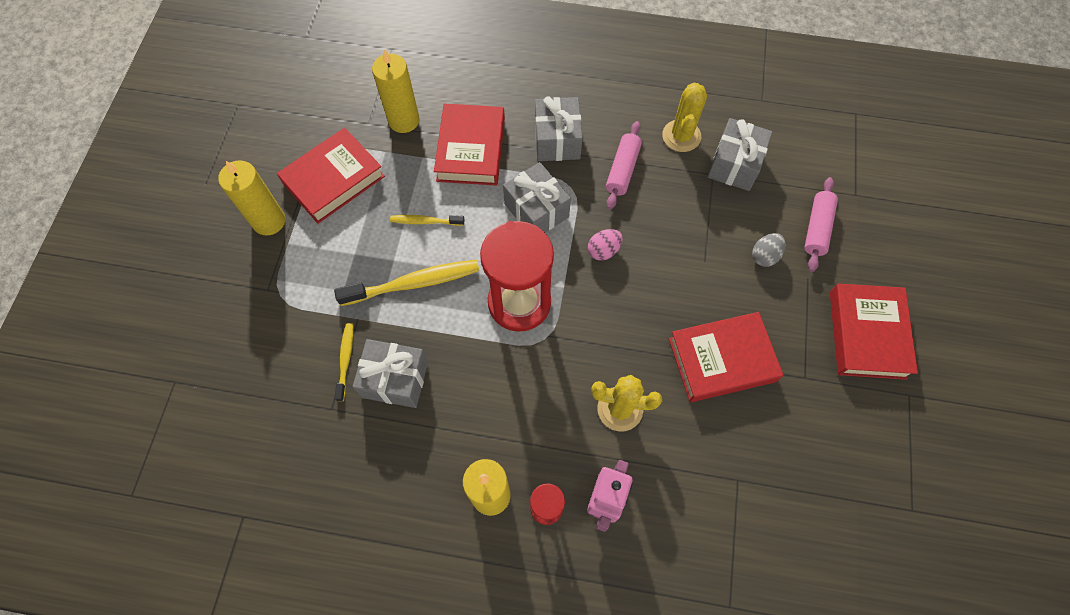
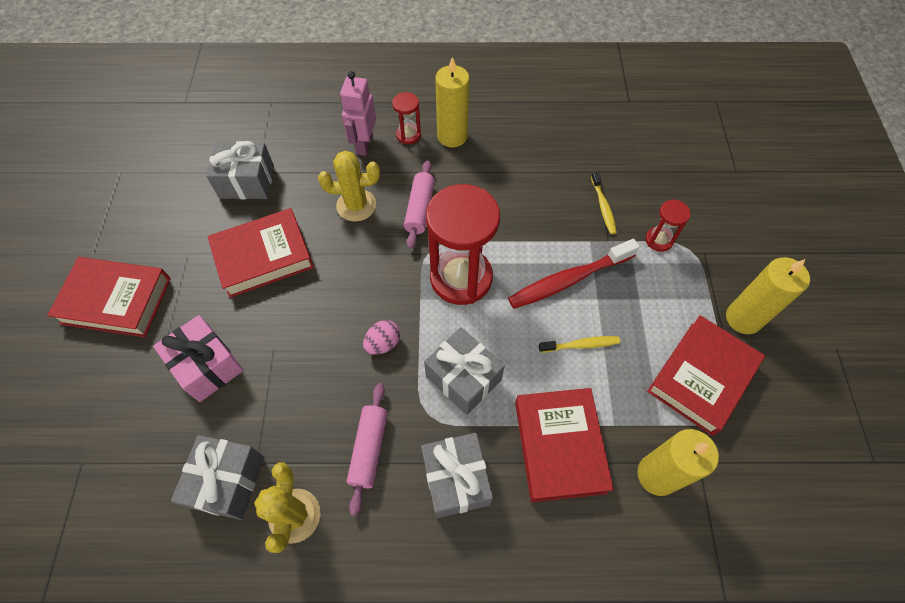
camera: 170 degrees right, 5 degrees down
yellow toothbrush [334,260,479,306] -> red toothbrush [508,239,640,309]
grey gift [352,339,428,408] -> grey gift moved to [206,141,274,199]
grey egg [752,233,786,267] -> pink gift [153,315,244,402]
pink rolling pin [804,177,838,272] -> pink rolling pin moved to [404,160,435,249]
red book [830,284,918,380] -> red book turned 75 degrees counterclockwise [47,257,171,337]
none -> red hourglass [645,199,691,252]

